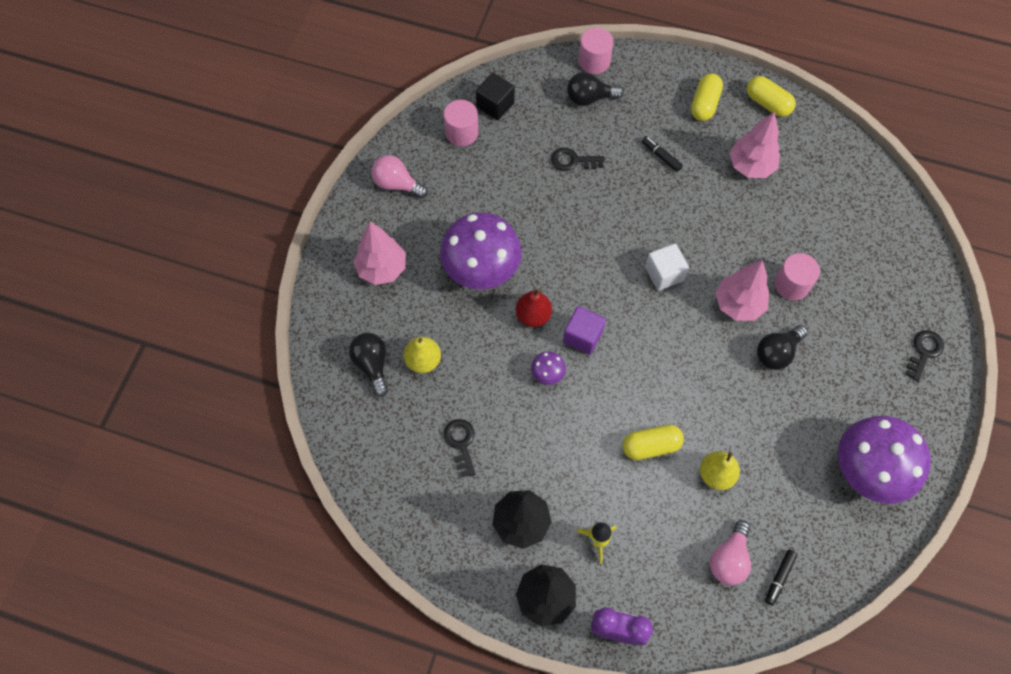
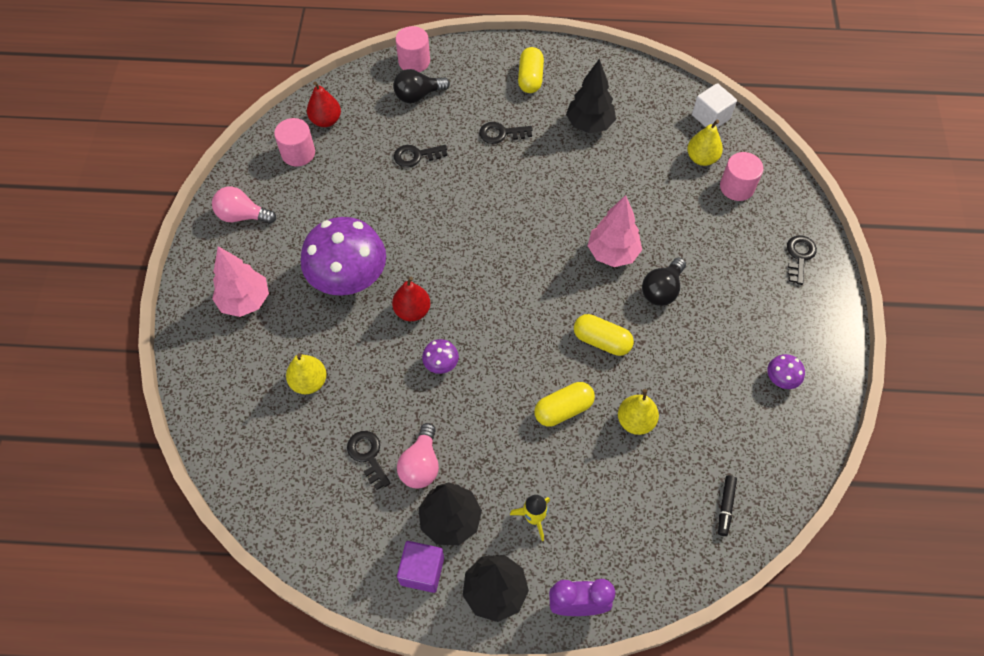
camera: 15 degrees left, 5 degrees down
black light bulb [349,333,388,397] -> none
black cube [476,73,515,120] -> red pear [307,81,341,127]
purple cube [563,306,606,355] -> purple cube moved to [397,541,444,593]
black marker [642,136,683,172] -> black key [479,122,533,144]
white cube [645,243,689,291] -> white cube moved to [692,83,737,128]
pink light bulb [710,520,751,585] -> pink light bulb moved to [397,423,439,489]
pink tree [730,112,780,178] -> black tree [566,59,616,133]
yellow capsule [747,76,796,117] -> yellow capsule moved to [574,314,634,356]
pink cylinder [775,253,820,300] -> pink cylinder moved to [720,152,763,201]
purple mushroom [838,416,931,504] -> purple mushroom [767,354,805,389], size x0.41
none -> yellow pear [687,120,723,166]

